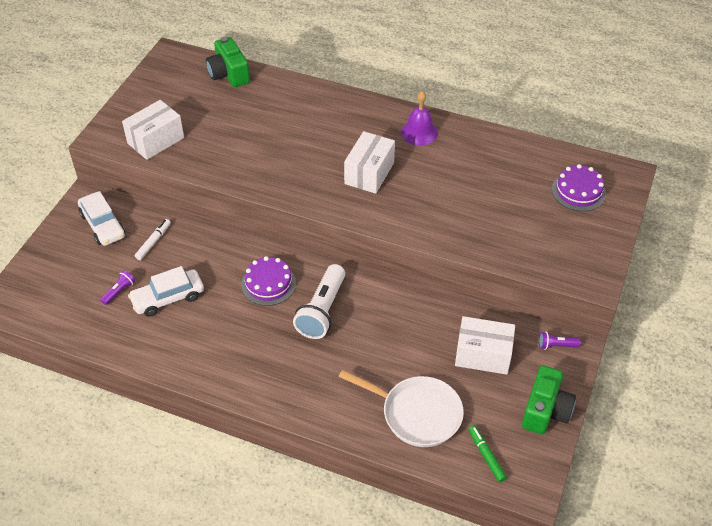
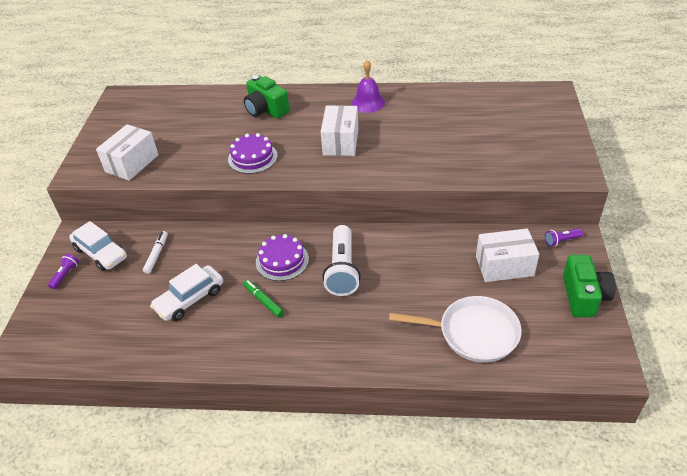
camera: 15 degrees left, 5 degrees down
purple flashlight [100,270,135,305] -> purple flashlight moved to [48,254,79,289]
green camera [206,37,250,87] -> green camera moved to [244,75,289,118]
green marker [468,426,507,482] -> green marker moved to [243,280,284,318]
purple cake [552,164,606,211] -> purple cake moved to [228,133,278,174]

